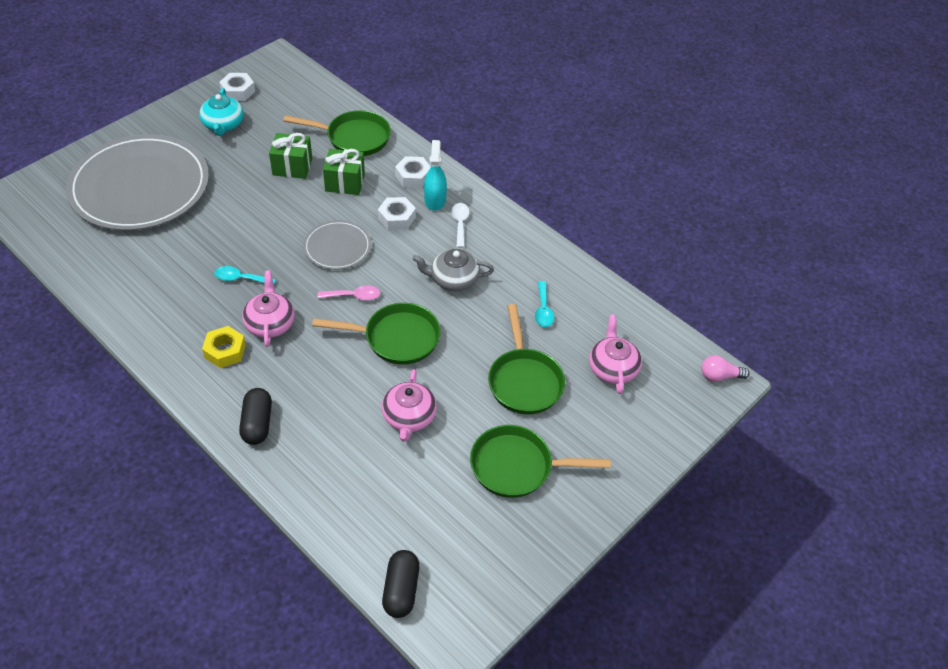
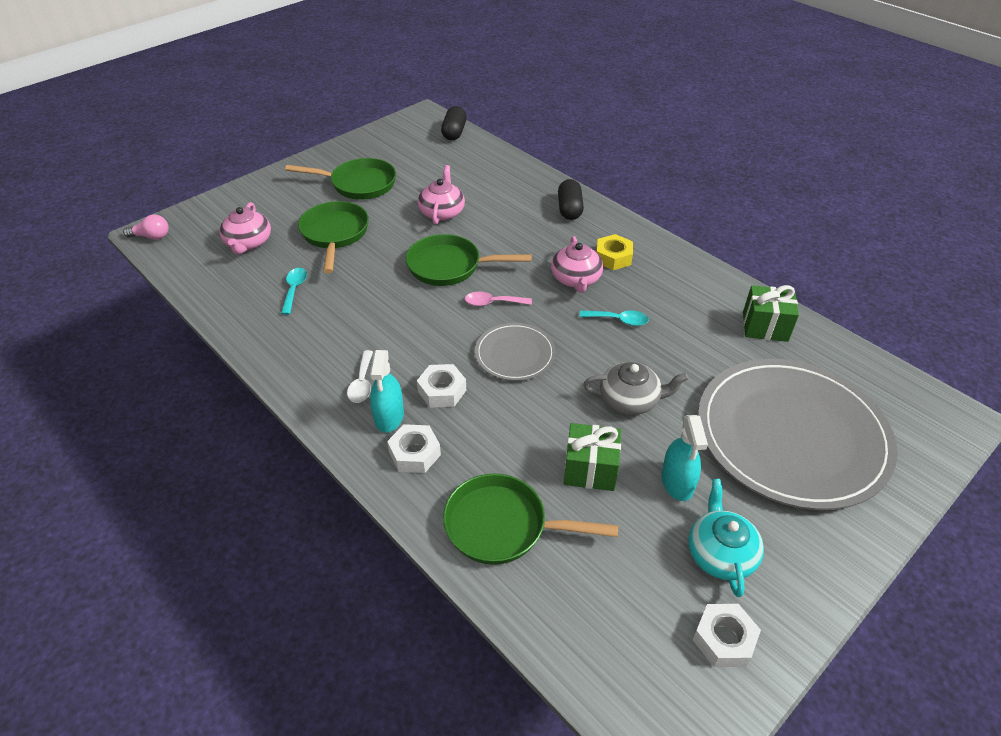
camera: 175 degrees left, 5 degrees down
green gift [323,149,365,195] -> green gift moved to [743,285,799,342]
grey teapot [412,249,494,291] -> grey teapot moved to [583,362,688,415]
none -> turquoise spray bottle [662,415,708,501]

